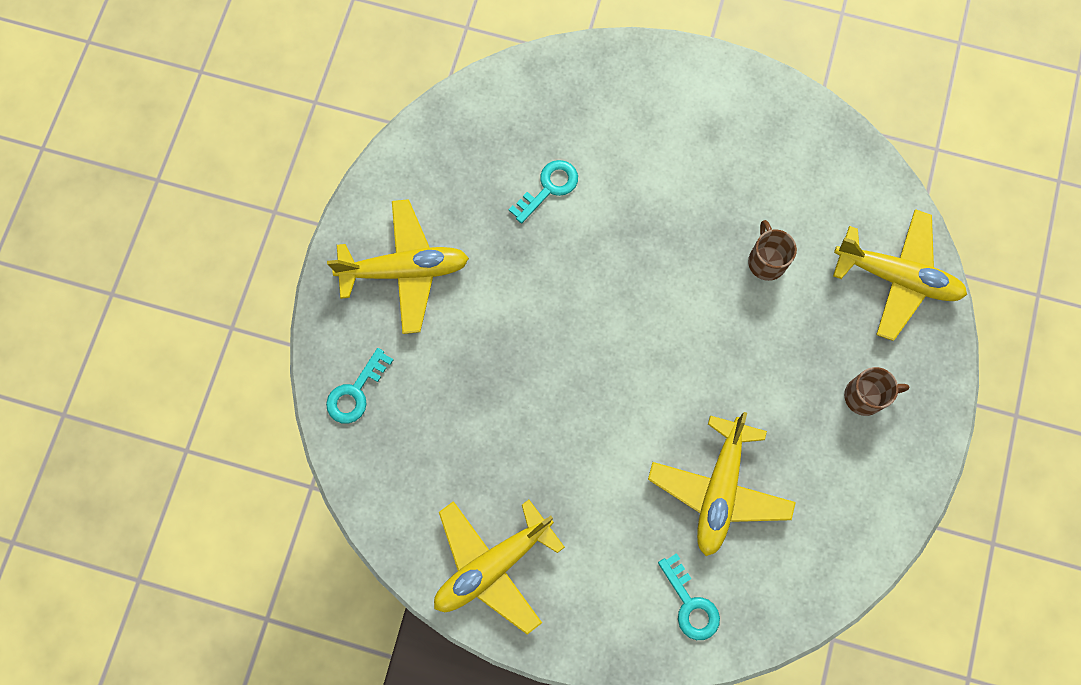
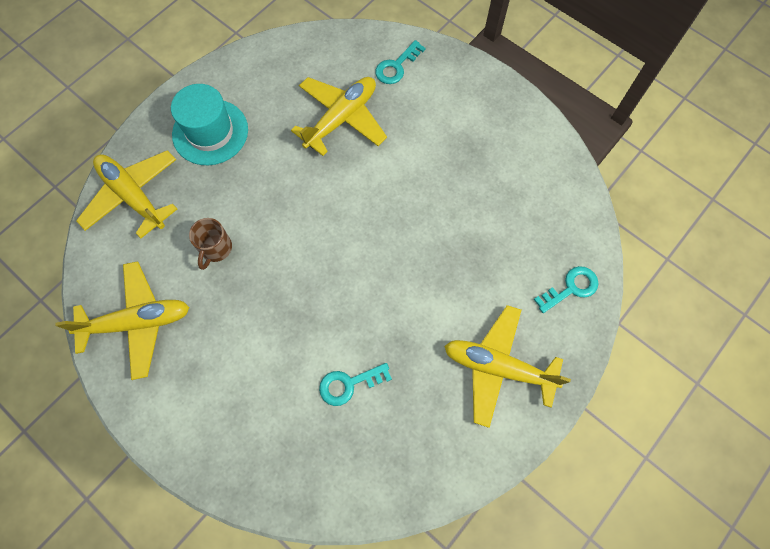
camera: 155 degrees left, 5 degrees down
yellow plane [434,500,565,635] -> yellow plane moved to [55,261,189,380]
turquoise key [658,553,720,640] -> turquoise key turned 135 degrees counterclockwise [375,40,426,84]
brown mug [844,367,909,416] -> turquoise hat [171,84,248,165]

